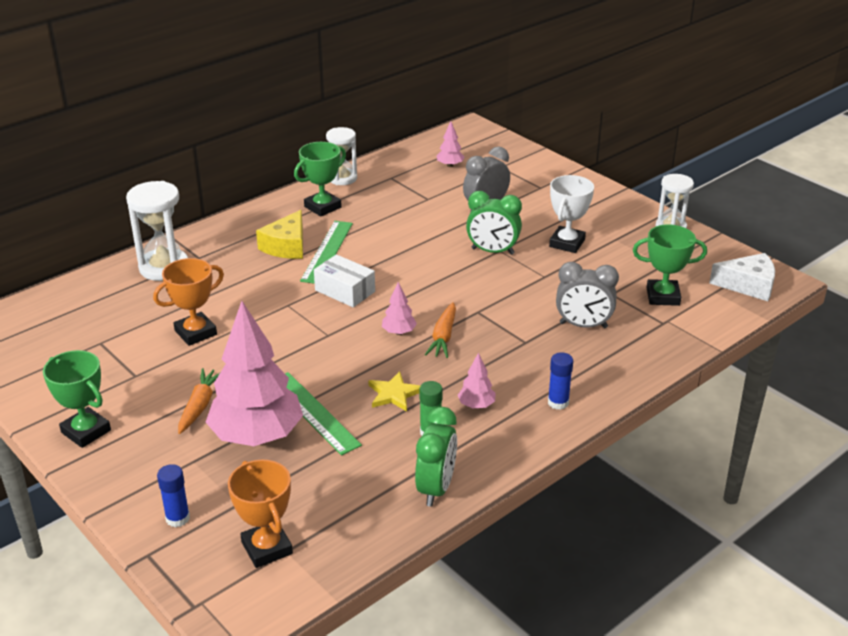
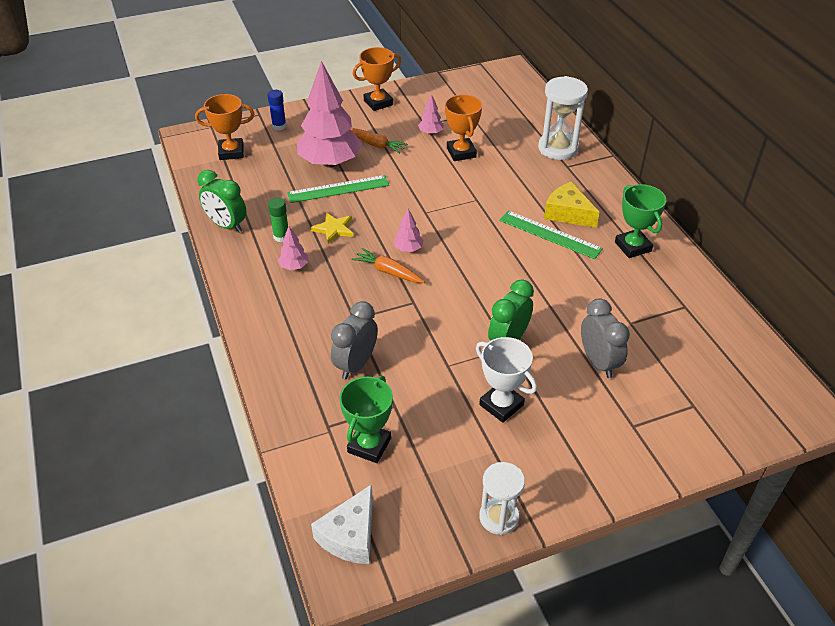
camera: 110 degrees right, 10 degrees up
green trophy [43,350,111,448] -> orange trophy [353,47,401,111]
white box [314,254,375,307] -> none
white hourglass [326,127,357,185] -> none
pink tree [437,121,464,167] -> pink tree moved to [418,94,444,135]
blue glue stick [548,352,573,410] -> none

